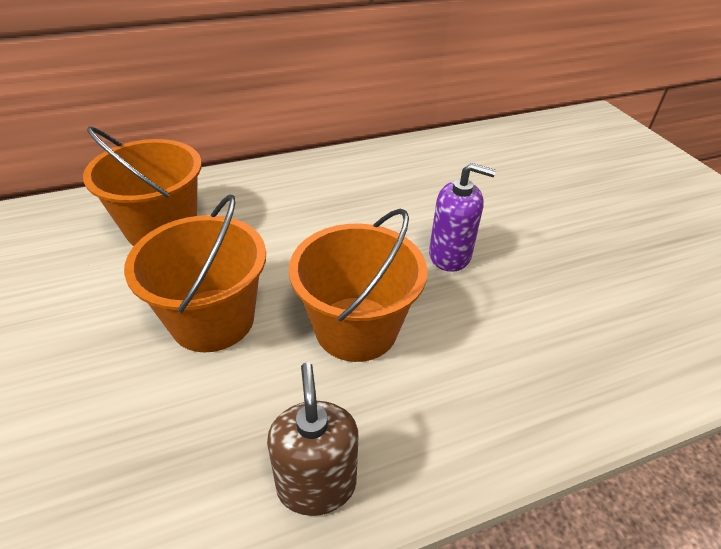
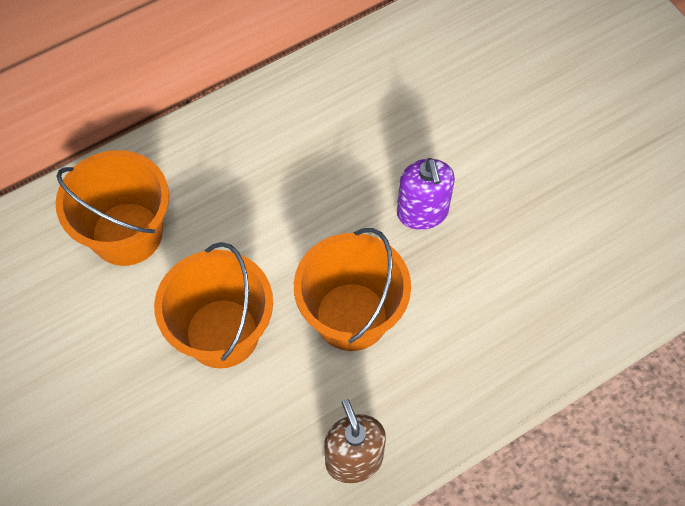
camera: 10 degrees left, 20 degrees up
purple soap dispenser [429,163,496,272] -> purple soap dispenser turned 75 degrees clockwise [397,158,455,230]

